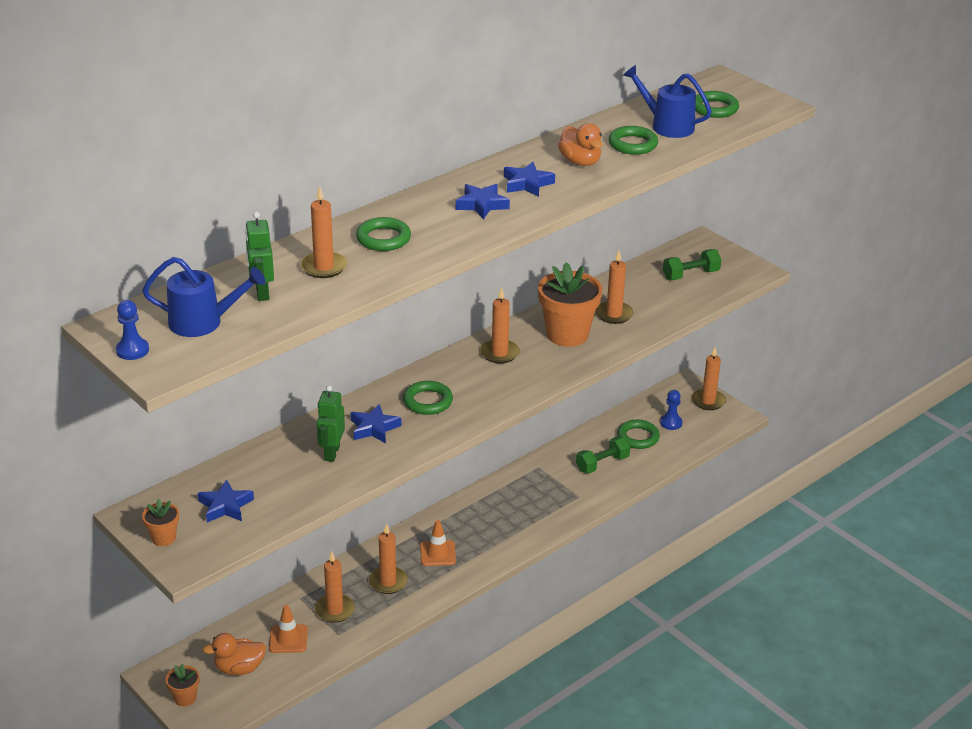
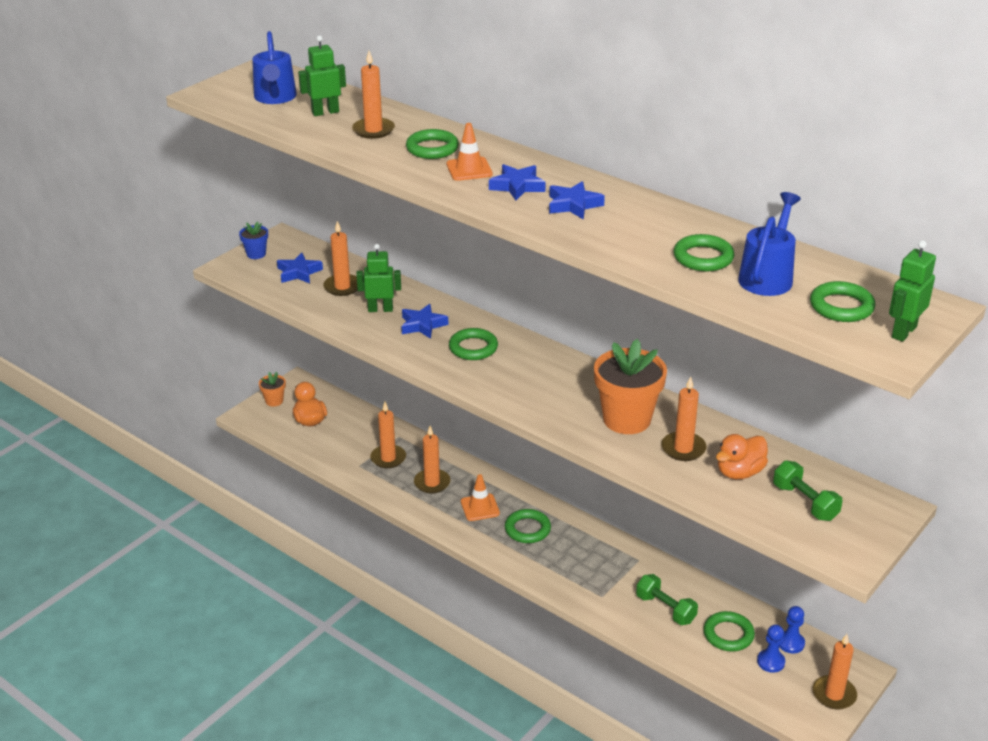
camera: 80 degrees right, 0 degrees up
blue pawn [116,300,149,360] -> blue pawn moved to [779,606,805,653]
orange flower pot [142,499,179,546] -> blue flower pot [239,222,268,259]
orange traffic cone [269,605,308,653] -> orange traffic cone moved to [447,123,493,181]
orange candle [480,288,520,363] -> orange candle moved to [323,221,357,296]
orange duck [558,123,603,166] -> orange duck moved to [716,434,768,479]
none -> green ring [505,509,551,543]
none -> green robot [889,240,936,342]

